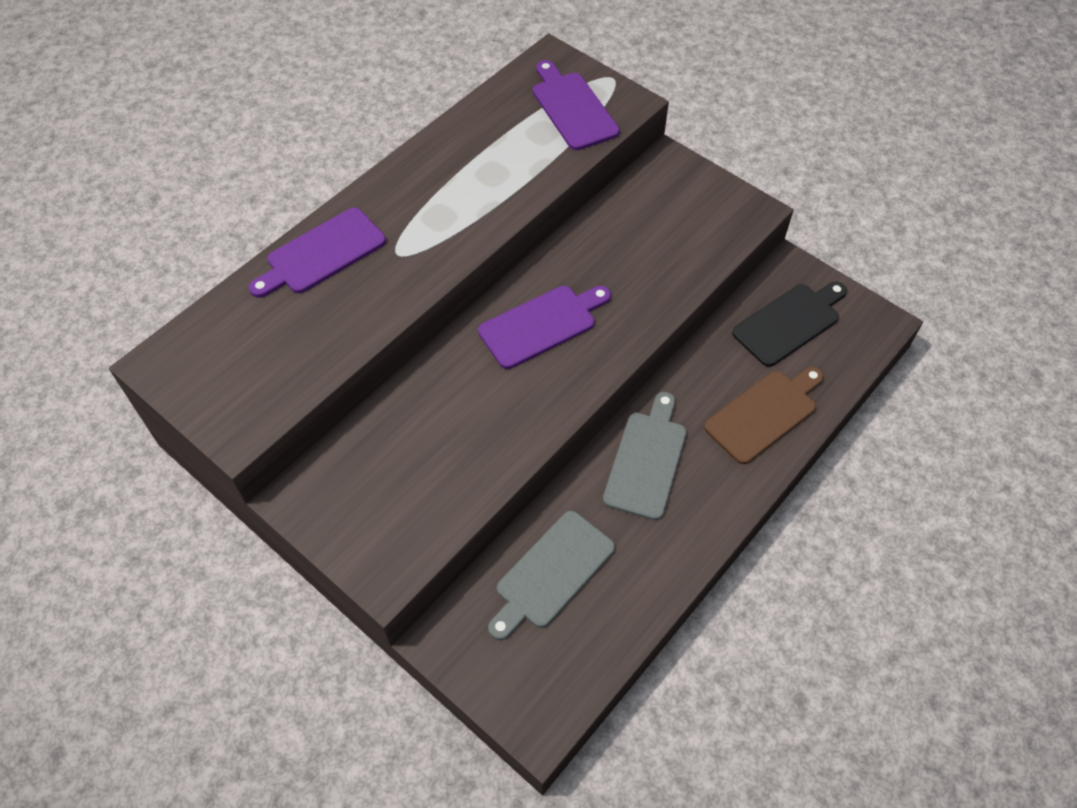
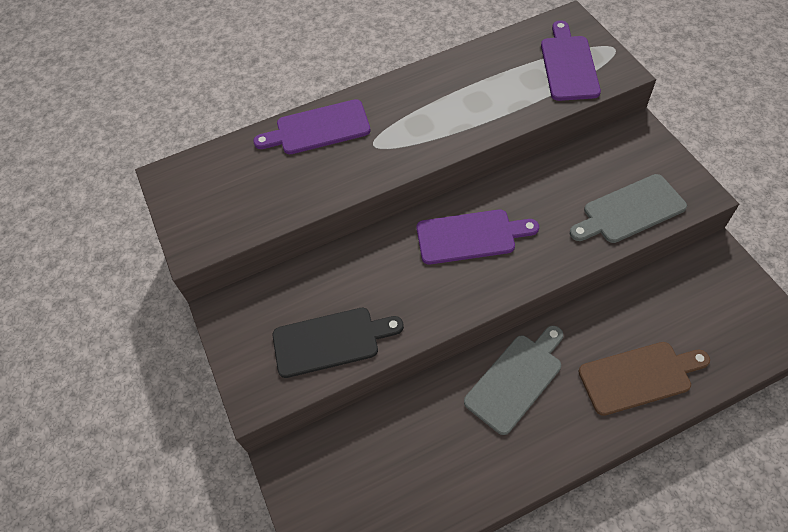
camera: 30 degrees right, 0 degrees up
grey cutting board [488,511,615,640] -> grey cutting board moved to [570,174,687,243]
black cutting board [732,282,847,367] -> black cutting board moved to [272,308,404,378]

